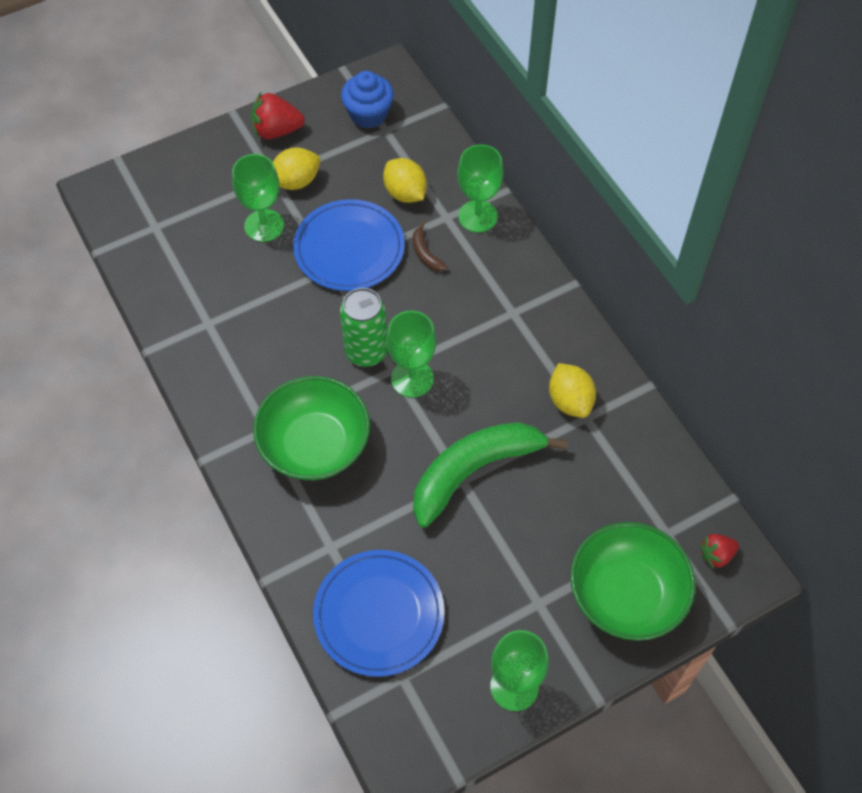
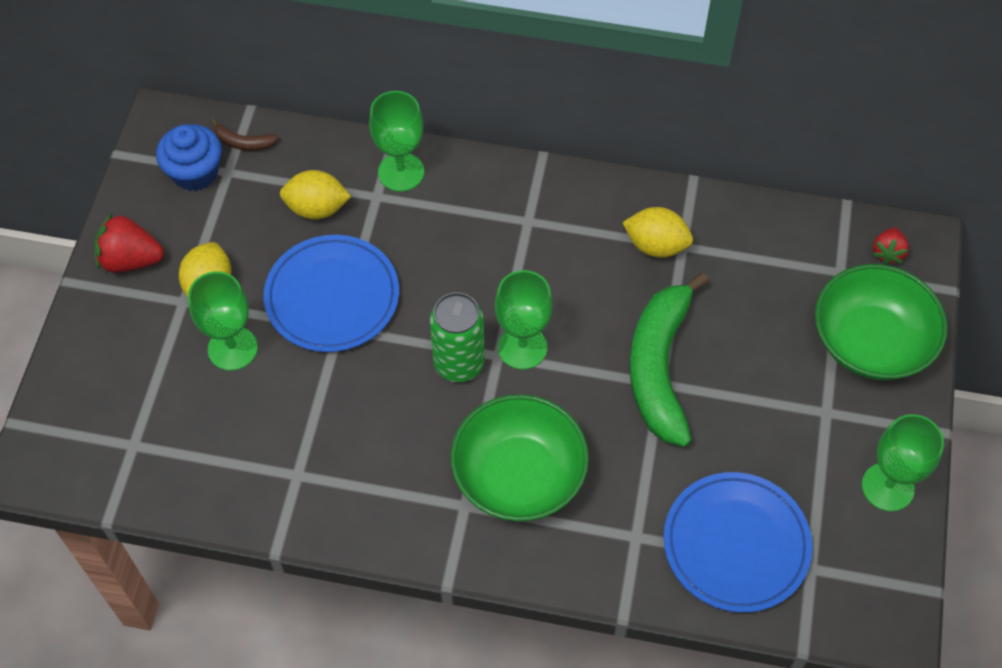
camera: 50 degrees left, 0 degrees up
red strawberry [251,92,305,139] -> red strawberry turned 60 degrees clockwise [94,212,164,273]
brown banana [413,221,448,272] -> brown banana moved to [211,119,279,151]

